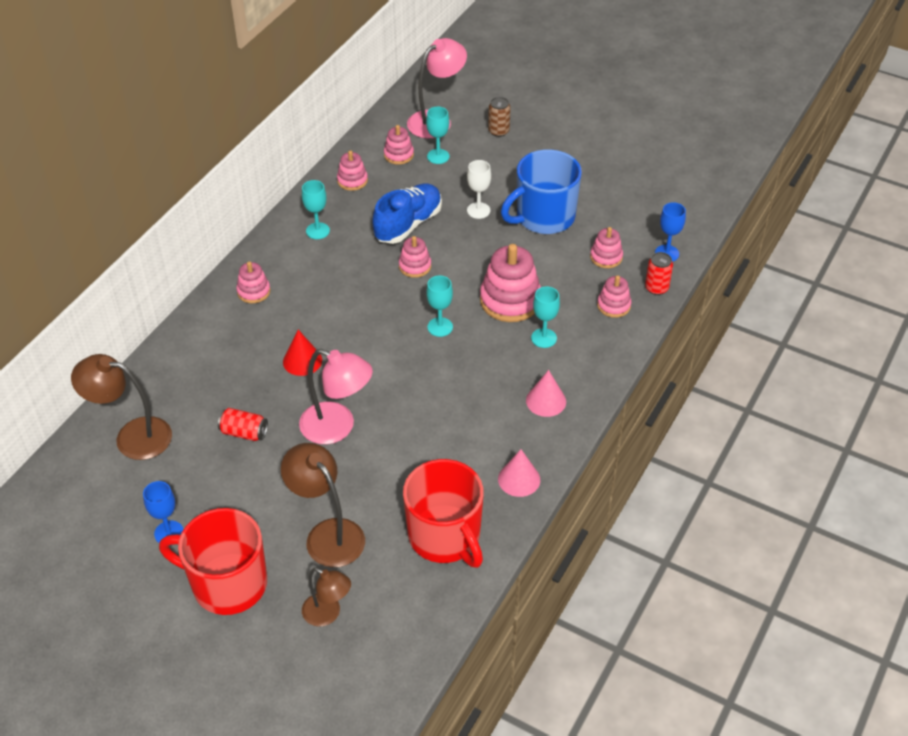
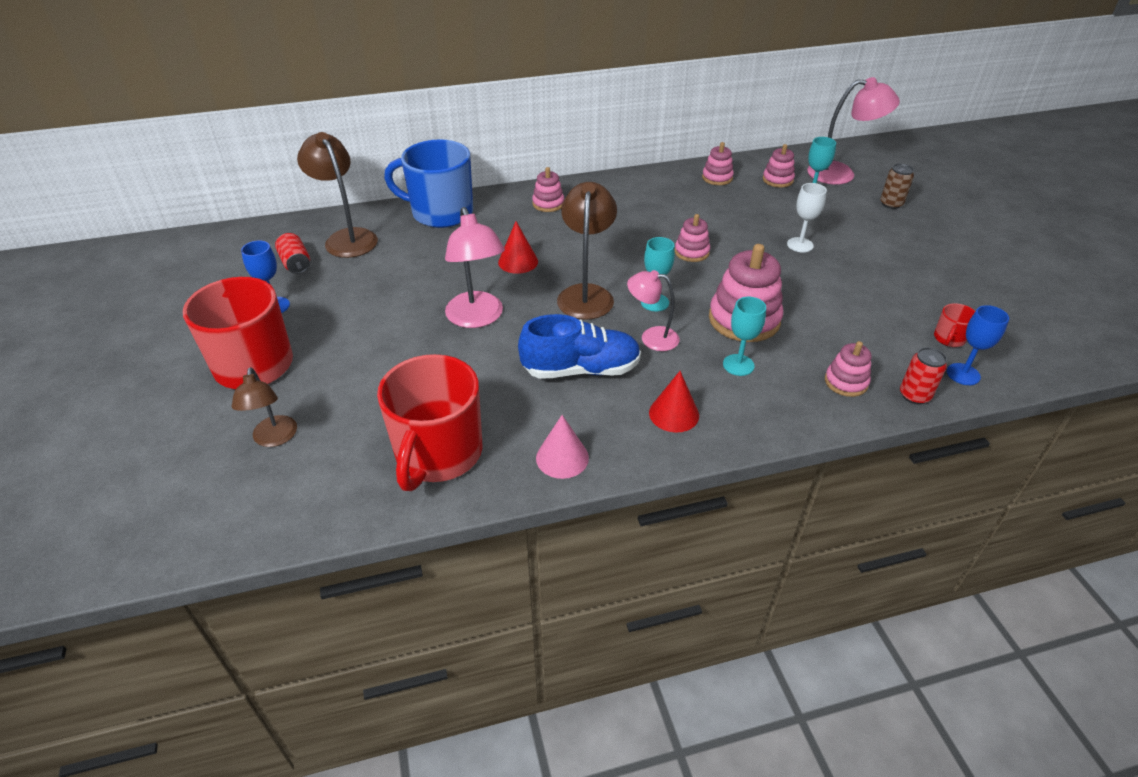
camera: 45 degrees right, 5 degrees down
red can [218,408,268,441] -> red can moved to [275,233,310,274]
brown lamp [281,443,365,567] -> brown lamp moved to [557,182,617,320]
turquoise goblet [302,180,330,239] -> none
blue shoe [372,184,442,244] -> blue shoe moved to [518,314,641,379]
blue mug [501,149,582,234] -> blue mug moved to [384,139,473,228]
pink cone [526,370,566,417] -> red cone [649,371,699,433]
pink stacking toy [590,227,623,268] -> none
none -> pink lamp [627,270,680,351]
none -> red mug [934,303,975,347]

